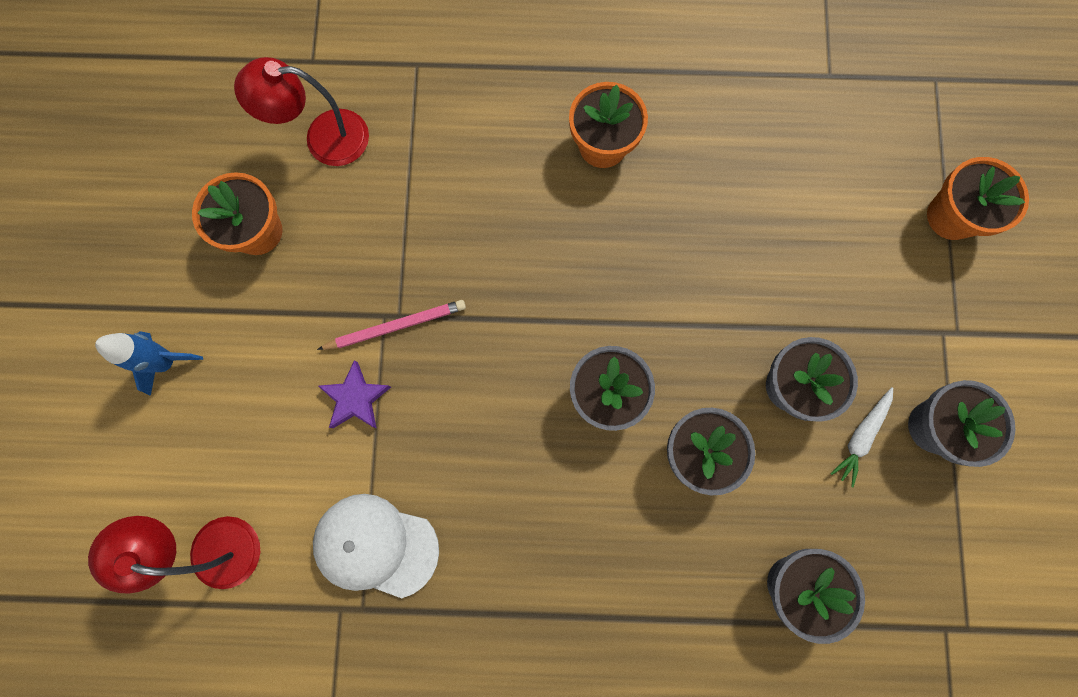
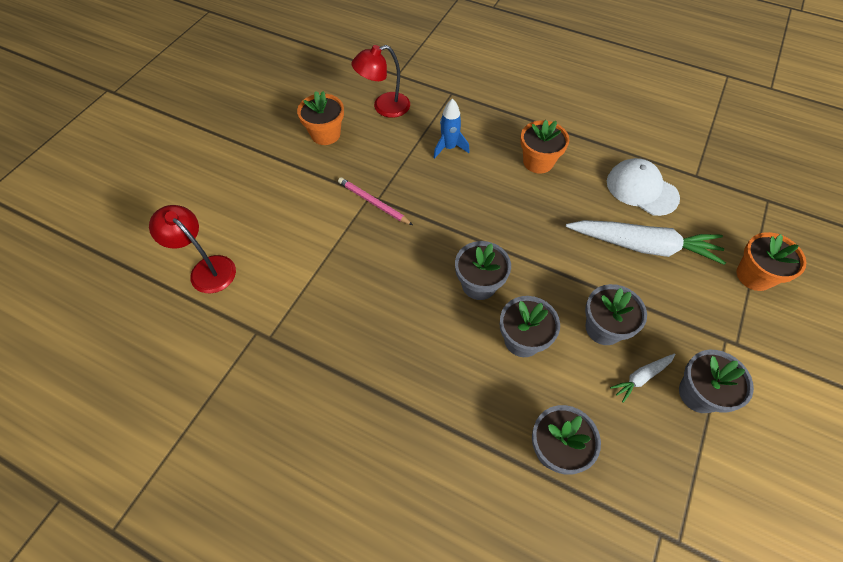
camera: 25 degrees right, 20 degrees down
blue rocket [95,331,203,396] -> blue rocket moved to [433,99,470,159]
red lamp [234,57,369,166] -> red lamp turned 45 degrees counterclockwise [352,45,410,118]
white cap [313,494,439,598] -> white cap moved to [607,158,680,216]
pink pencil [317,300,466,350] -> pink pencil turned 150 degrees counterclockwise [338,177,413,225]
purple star [318,360,391,428] -> none
none -> white carrot [566,220,726,265]

